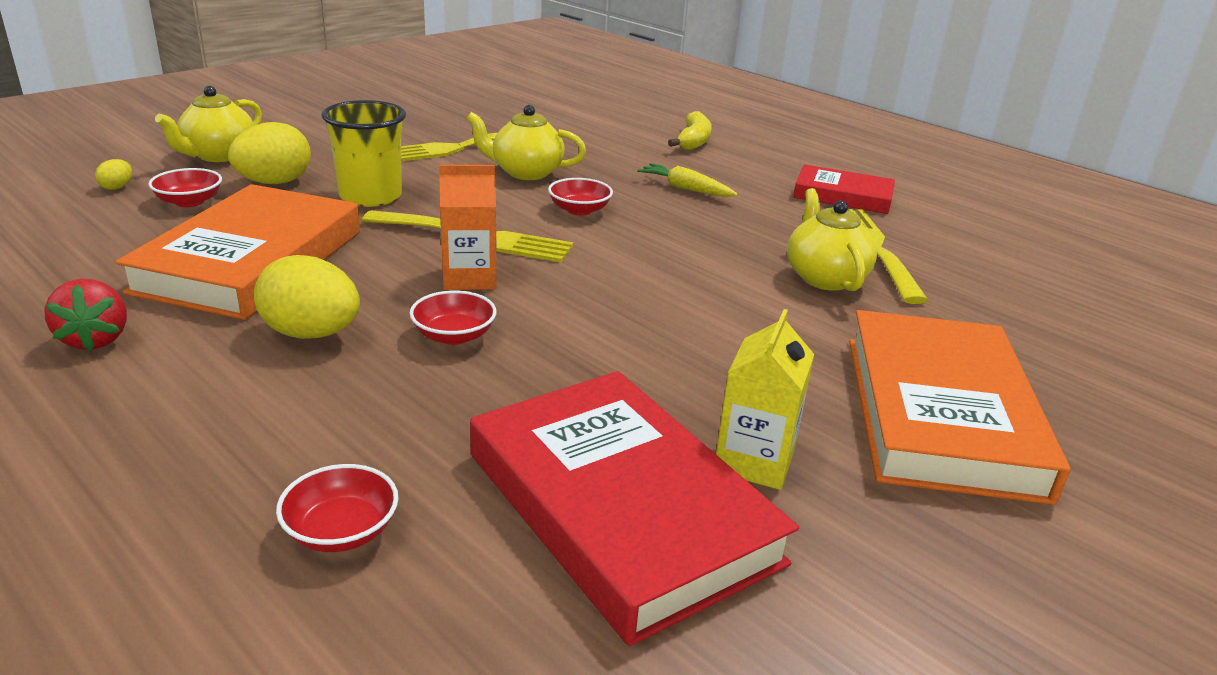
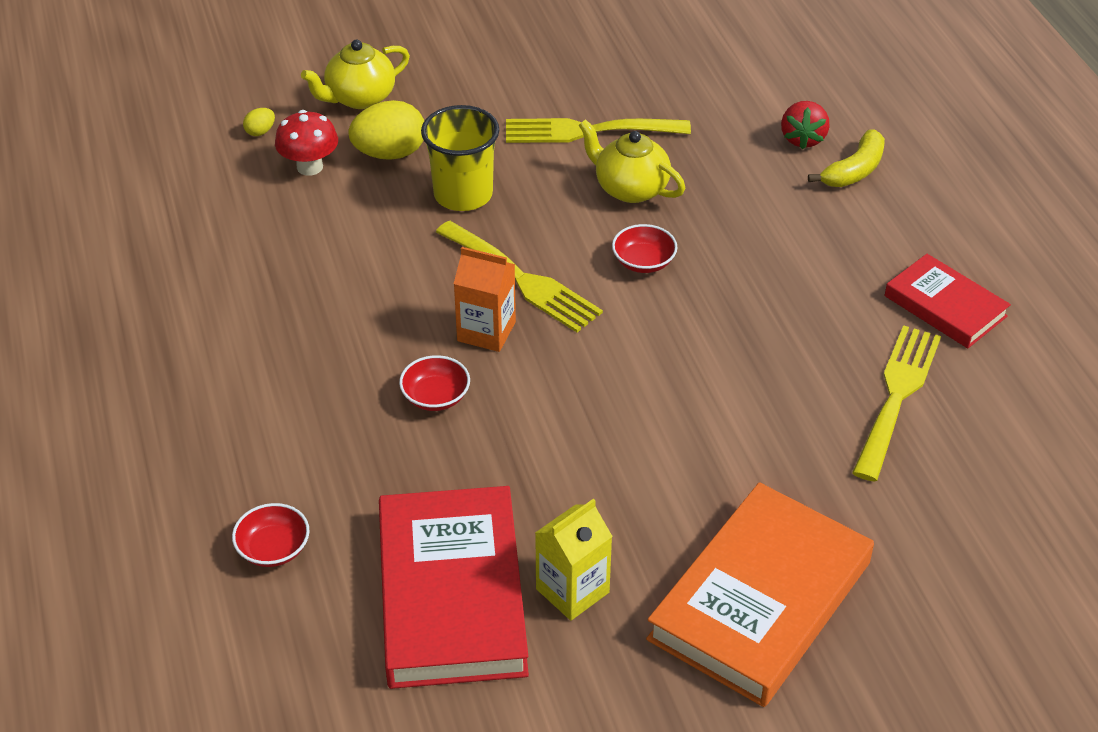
camera: 30 degrees right, 15 degrees up
red strawberry [45,279,127,351] -> red strawberry moved to [781,101,829,150]
orange book [115,184,360,320] -> none
red bowl [149,168,222,207] -> red mushroom [275,110,338,176]
yellow egg [254,255,360,339] -> none
yellow carrot [637,163,738,197] -> none
yellow teapot [787,188,877,291] -> none

